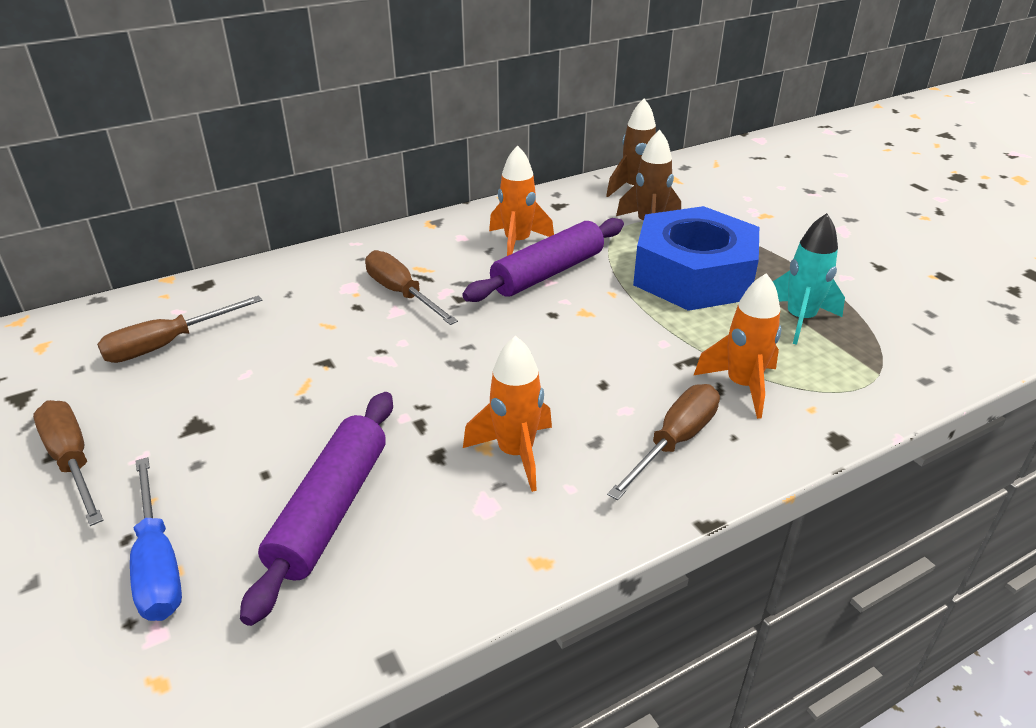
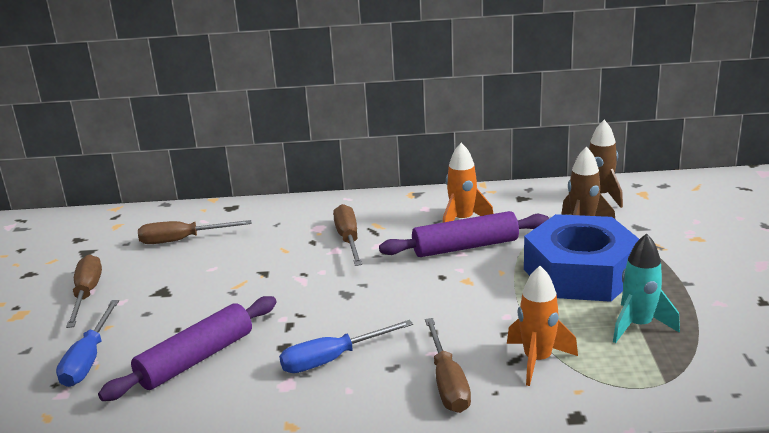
camera: 30 degrees right, 10 degrees down
orange rocket [463,336,552,492] -> blue screwdriver [279,320,413,373]
brown screwdriver [607,384,720,500] -> brown screwdriver turned 105 degrees clockwise [425,318,471,413]

